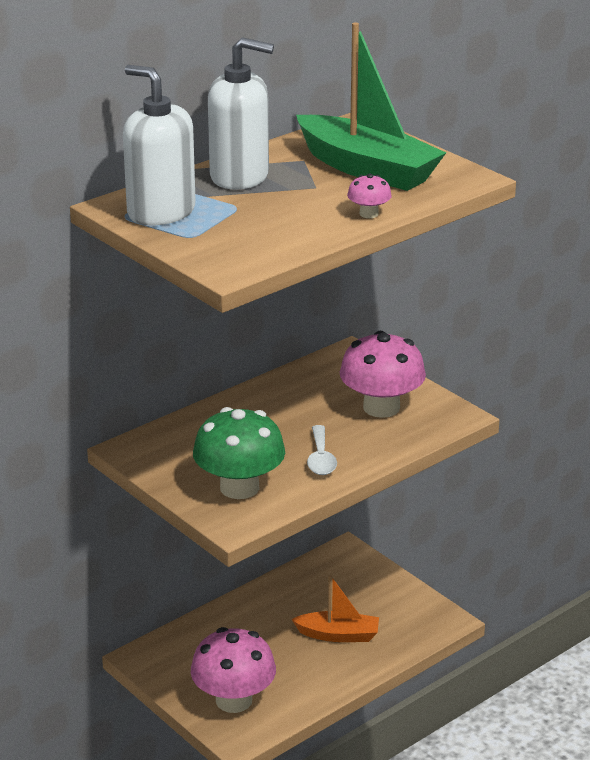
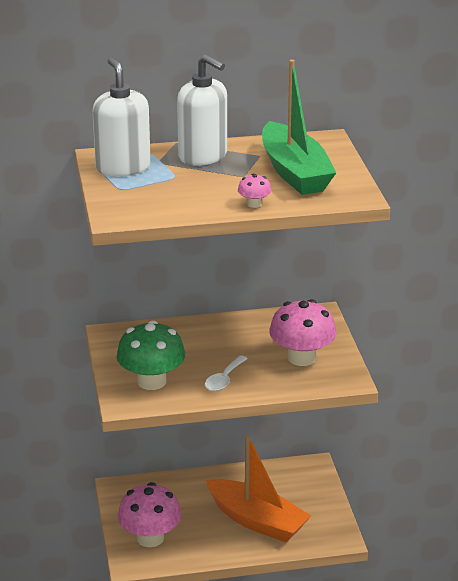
camera: 30 degrees right, 0 degrees up
orange boat [292,575,379,642] -> orange boat [206,435,311,542], size x1.75

